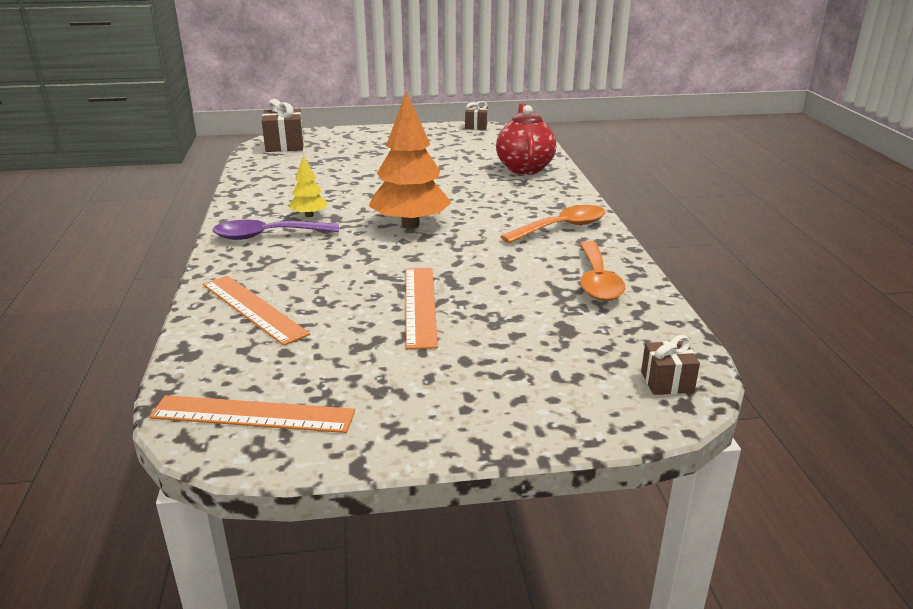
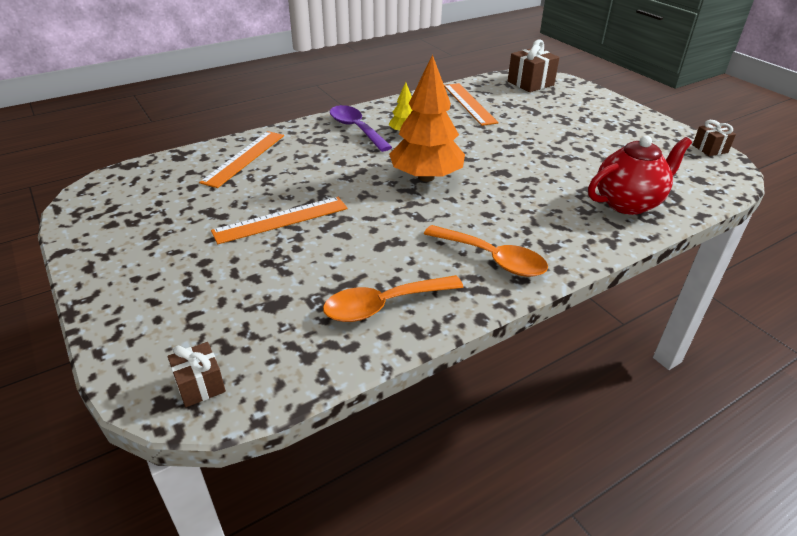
camera: 65 degrees right, 10 degrees up
orange ruler [149,395,355,433] -> orange ruler moved to [444,83,499,126]

